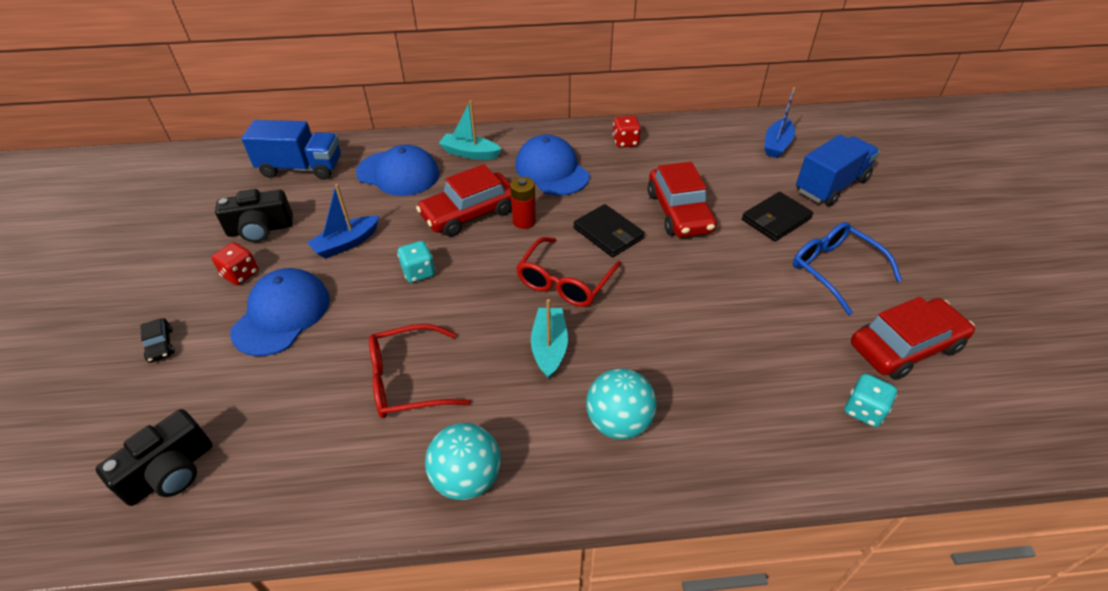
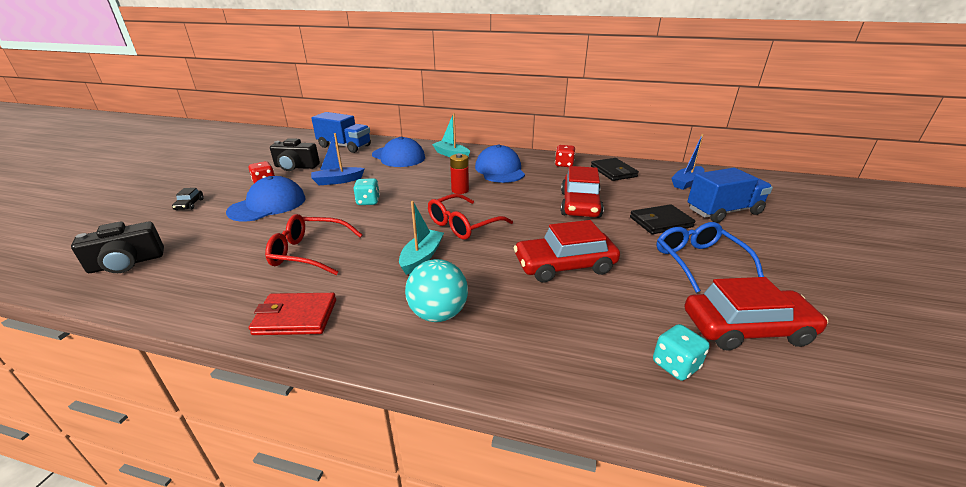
camera: 20 degrees right, 15 degrees down
red car [416,164,512,237] -> red car moved to [514,220,620,282]
turquoise ball [425,423,501,500] -> red wallet [249,293,336,335]
black wallet [573,204,645,257] -> black wallet moved to [591,158,639,181]

